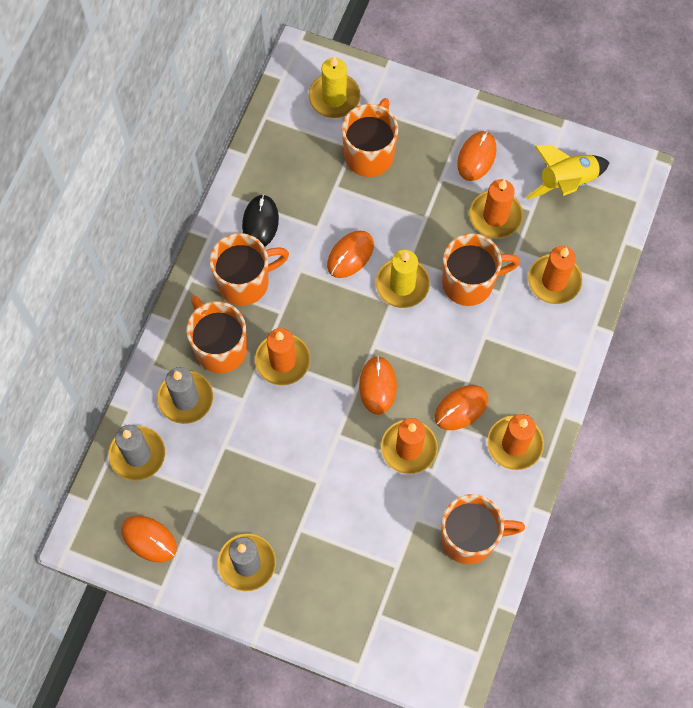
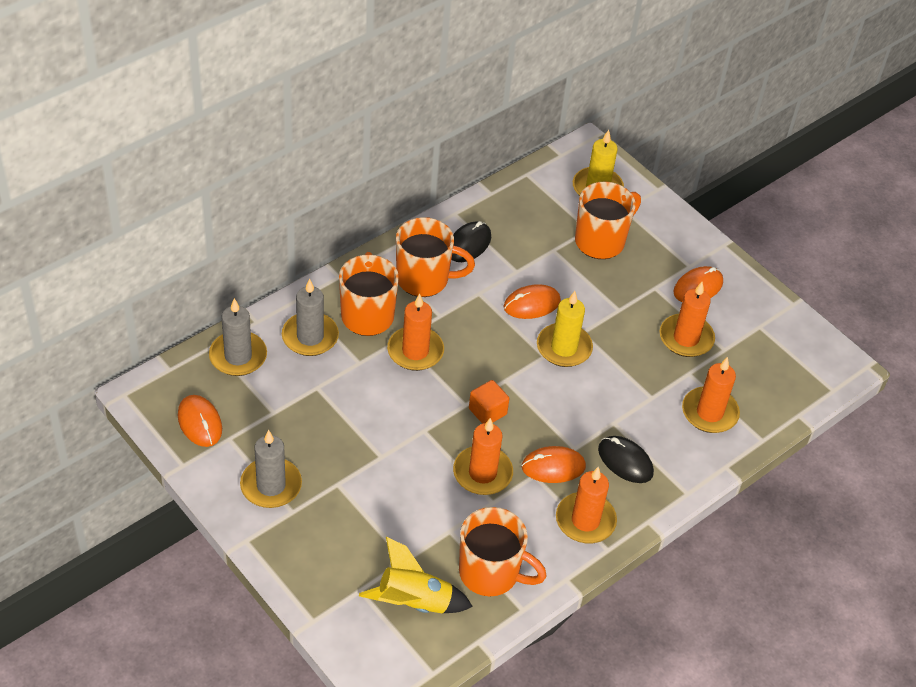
camera: 25 degrees right, 20 degrees down
orange mouse [359,356,397,415] -> orange cube [469,380,509,424]
orange mug [442,233,520,306] -> none
yellow rocket [526,145,610,200] -> yellow rocket moved to [359,537,473,613]
none -> black mouse [598,436,654,483]

